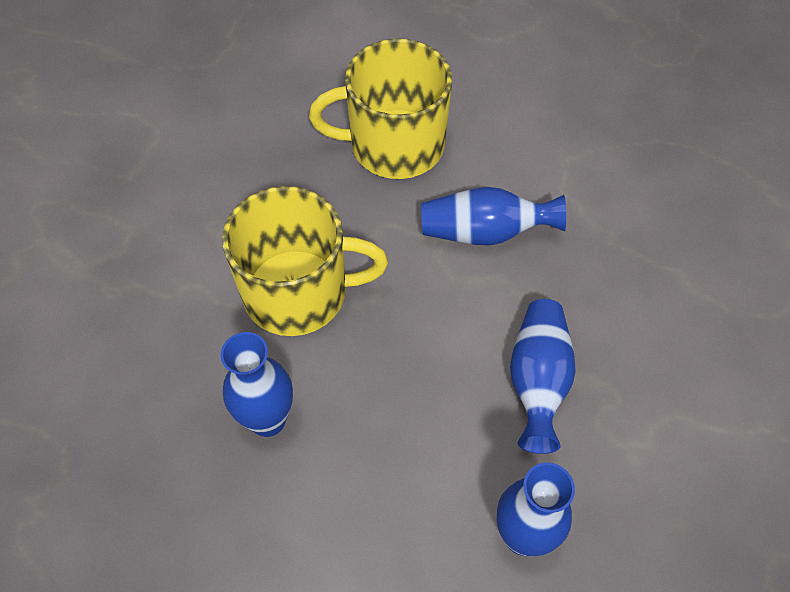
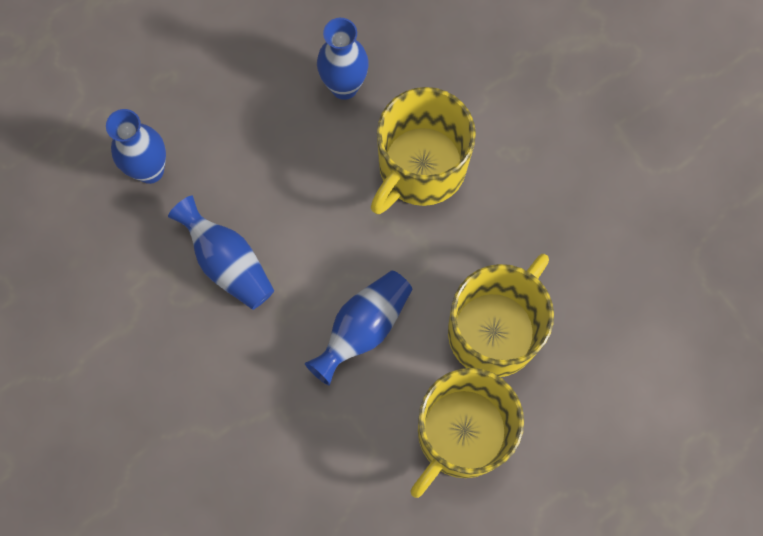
camera: 130 degrees right, 15 degrees up
none -> yellow mug [410,368,524,498]

